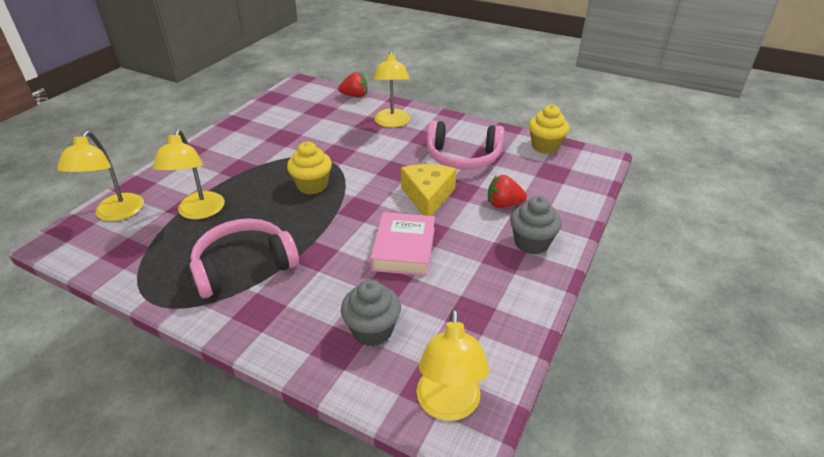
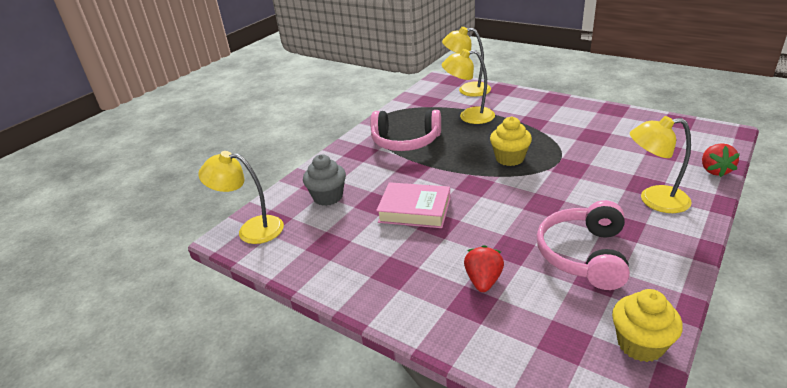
camera: 100 degrees right, 5 degrees down
pink headphones [189,218,299,298] -> pink headphones turned 120 degrees clockwise [370,110,441,151]
yellow cheese [401,164,456,216] -> none
grey cupcake [510,196,562,255] -> none

